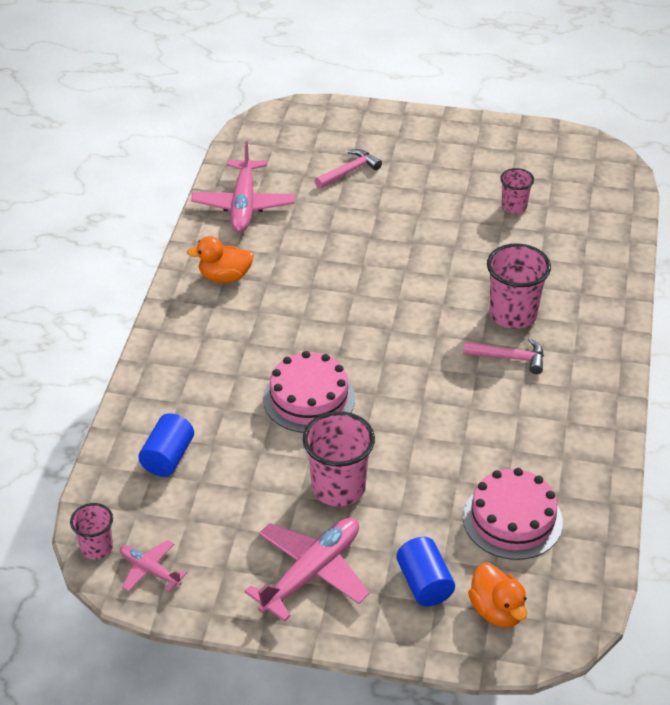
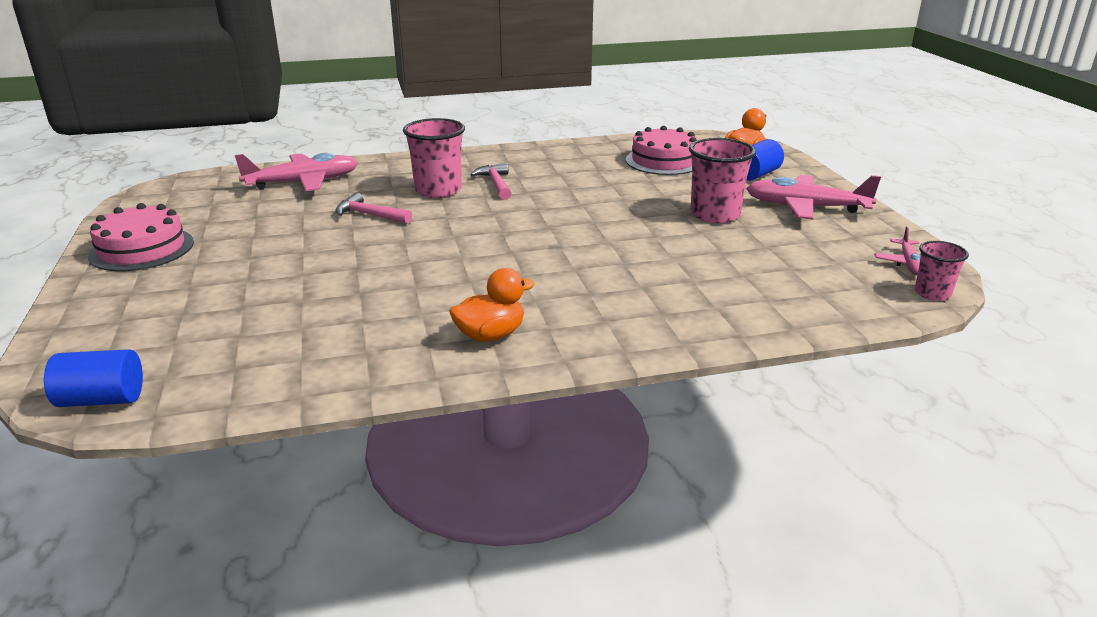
camera: 115 degrees left, 15 degrees down
blue cylinder [138,413,194,477] -> blue cylinder moved to [44,349,143,407]
orange duck [187,236,254,283] -> orange duck turned 90 degrees counterclockwise [449,268,535,342]
pink plane [191,141,295,233] -> pink plane moved to [235,153,358,191]
pink cake [263,351,355,433] -> pink cake moved to [88,203,194,271]
pink hammer [315,149,382,189] -> pink hammer moved to [336,193,412,224]
pink cup [500,168,534,214] -> none

